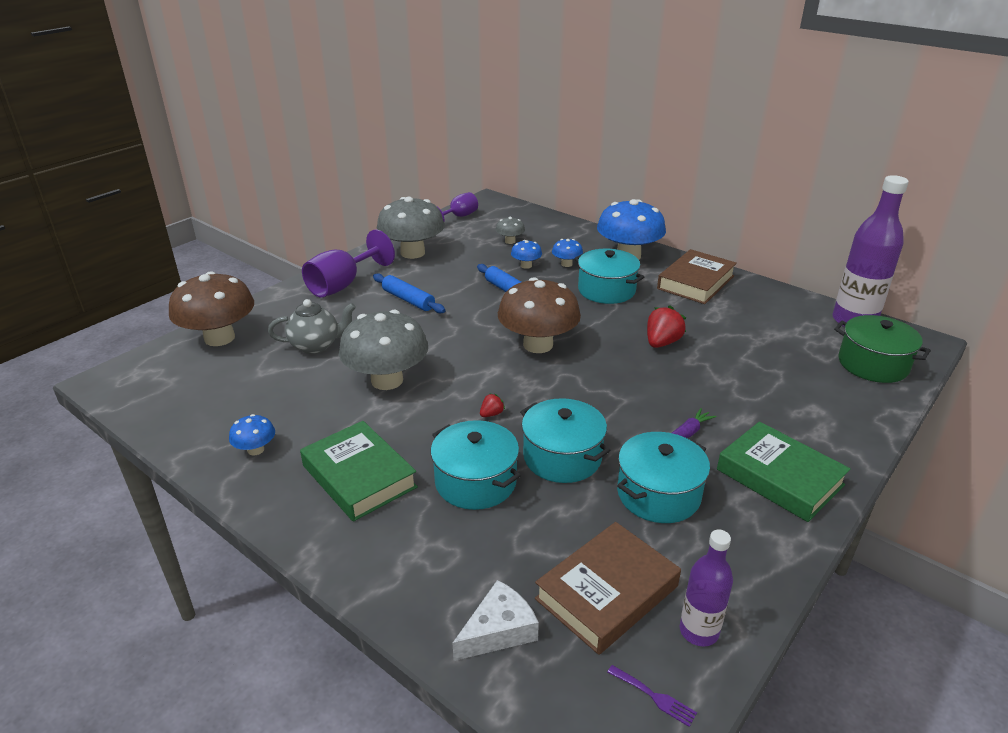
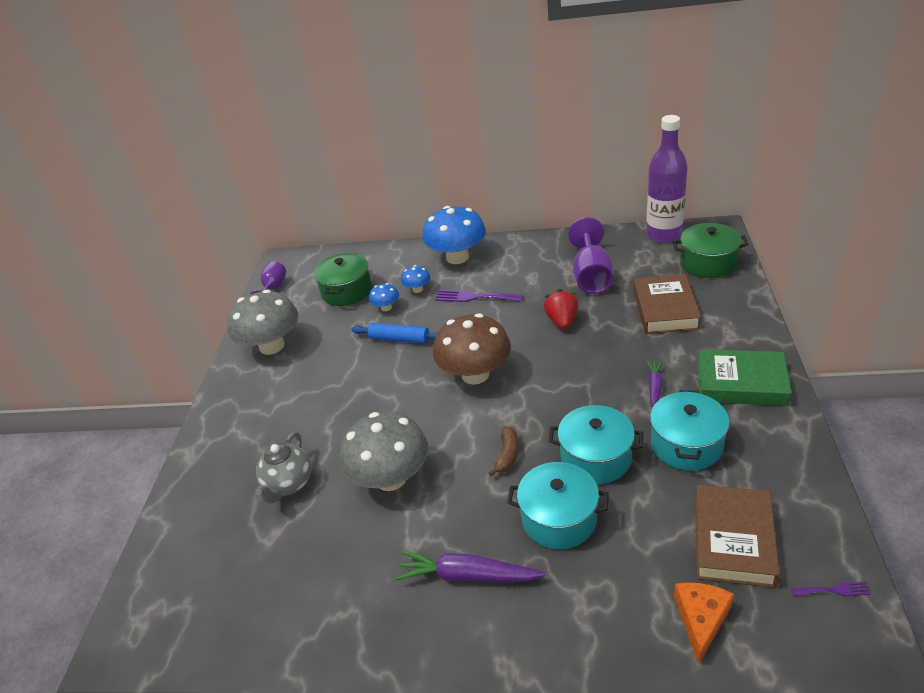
camera: 30 degrees left, 5 degrees up
brown mushroom [169,271,254,346] -> none
blue mushroom [229,414,275,455] -> none
grey teapot [268,299,356,354] -> grey teapot turned 150 degrees clockwise [255,432,311,504]
green book [300,421,418,522] -> purple carrot [396,551,545,582]
purple goblet [302,229,395,298] -> purple goblet moved to [568,217,613,294]
blue rolling pin [373,273,446,313] -> none
white cheese [453,580,539,661] -> orange cheese [674,583,734,664]
red strawberry [480,393,505,417] -> brown banana [489,427,519,476]
grey mushroom [496,217,525,244] -> green pot [314,253,372,306]
turquoise pot [574,249,644,304] -> purple fork [435,290,523,302]
brown book [657,249,737,304] -> brown book moved to [633,274,701,334]
purple bottle [680,530,733,647] -> none

